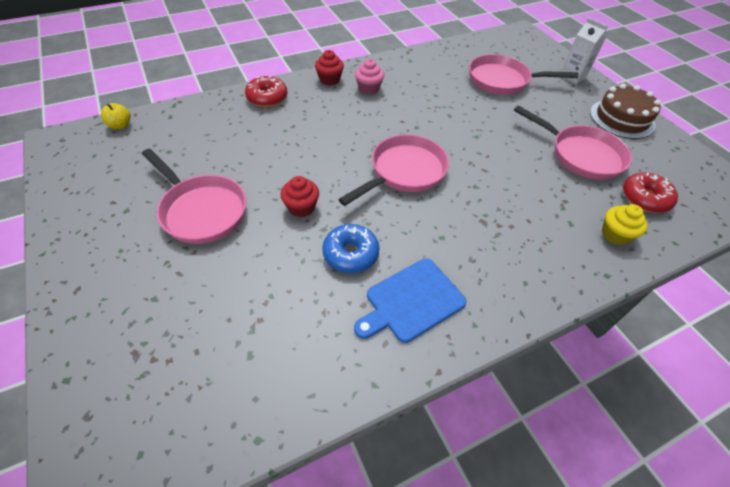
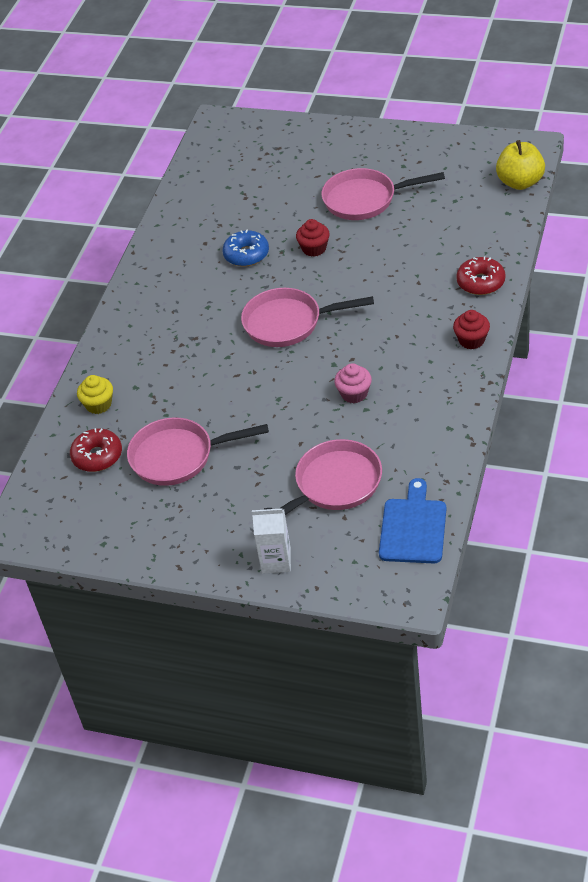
camera: 140 degrees right, 5 degrees down
yellow apple [101,103,131,129] -> yellow apple [496,140,545,190], size x1.84
pink pan [338,134,449,206] -> pink pan turned 90 degrees clockwise [241,288,374,347]
blue cutting board [354,258,466,343] -> blue cutting board moved to [379,478,446,563]
pink cupcake [355,59,384,95] -> pink cupcake moved to [334,363,372,404]
brown cake [590,84,661,139] -> none

